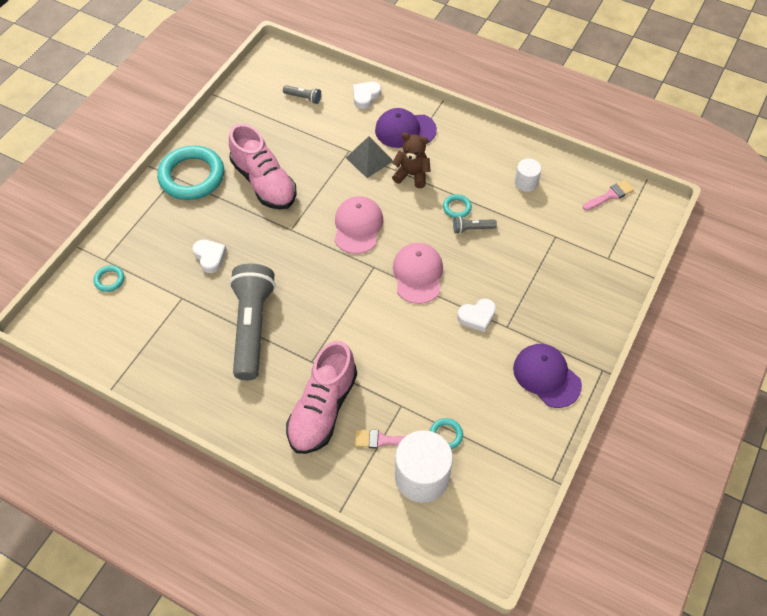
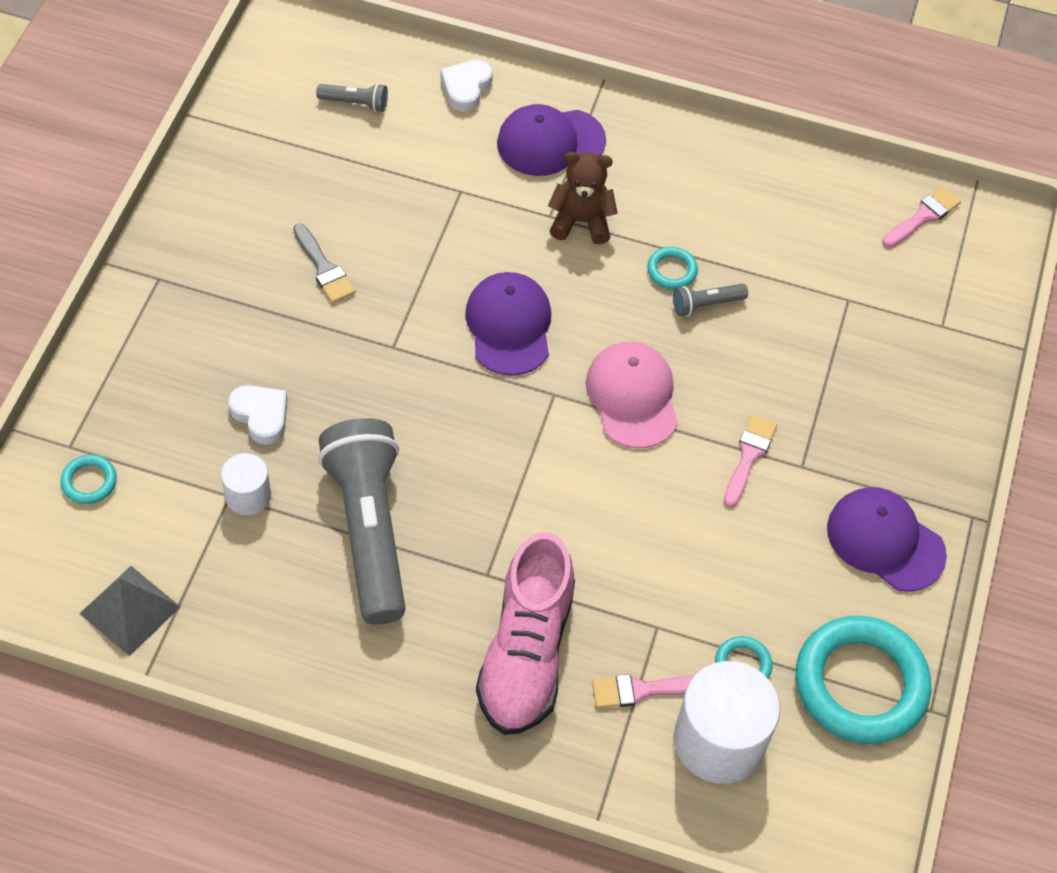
camera: 15 degrees left, 0 degrees up
turquoise ring [157,145,224,200] -> turquoise ring moved to [796,615,931,744]
pink shoe [229,124,296,210] -> grey brush [293,223,355,303]
pink cap [335,196,383,254] -> purple cap [465,272,551,376]
grey pyramid [346,136,393,178] -> grey pyramid moved to [79,566,180,656]
white heart [457,299,496,332] -> pink brush [724,414,777,507]
white cylinder [515,159,542,192] -> white cylinder moved to [221,453,271,515]

